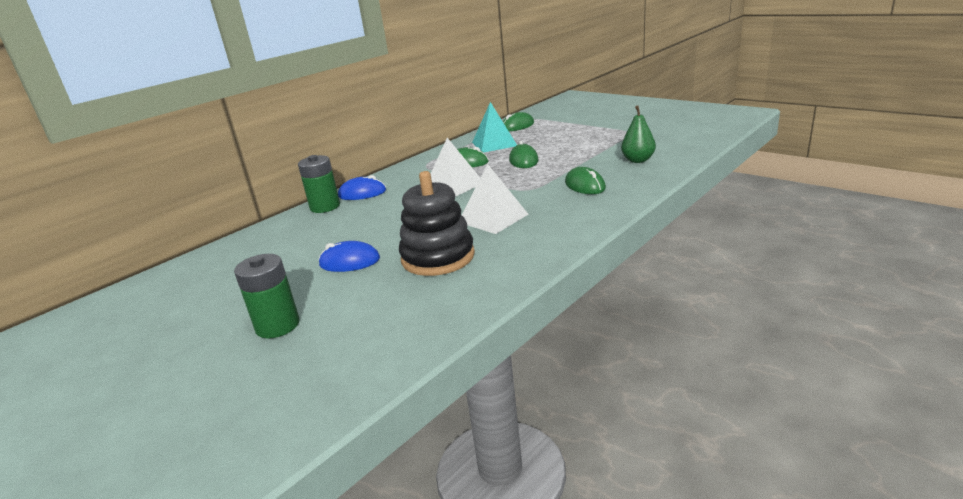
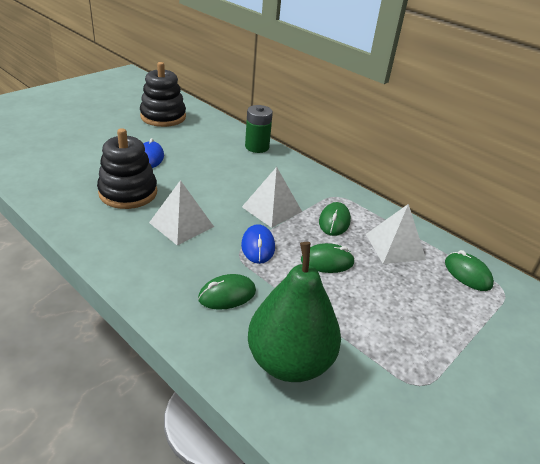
camera: 85 degrees right, 10 degrees up
green battery [234,254,300,339] -> none
blue mouse [338,175,386,200] -> blue mouse moved to [241,224,275,264]
turquoise pyramid [472,102,517,152] -> white pyramid [366,204,426,264]
green pear [621,106,656,163] -> green pear [248,242,341,382], size x1.92
none -> black stacking toy [140,62,186,127]

